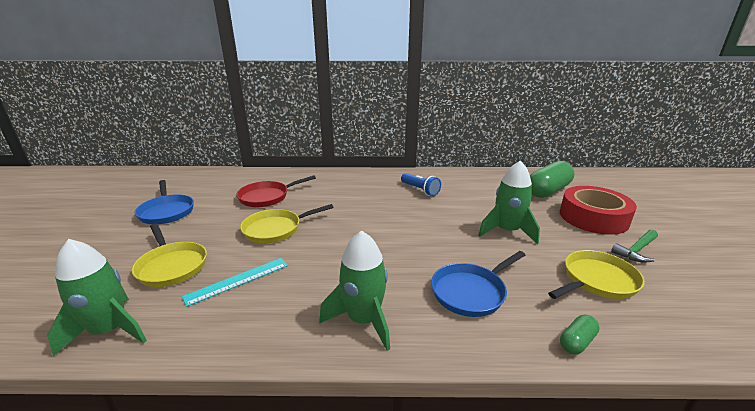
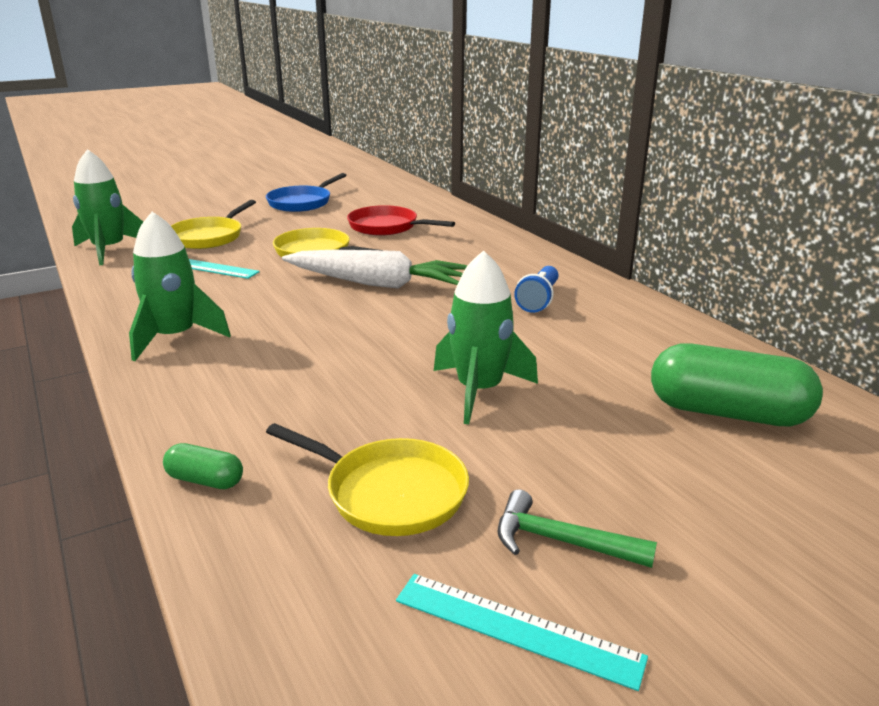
camera: 60 degrees right, 0 degrees up
blue pan [431,251,525,317] -> none
red tape [560,186,637,235] -> none
none -> white carrot [282,250,468,289]
none -> turquoise ruler [396,574,648,691]

